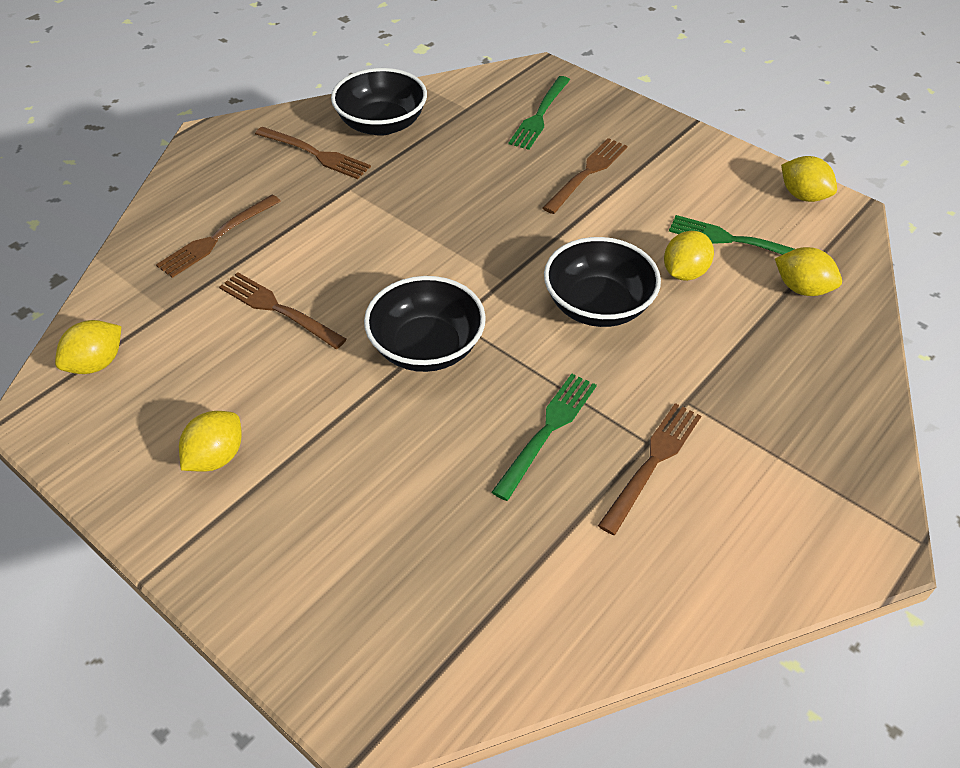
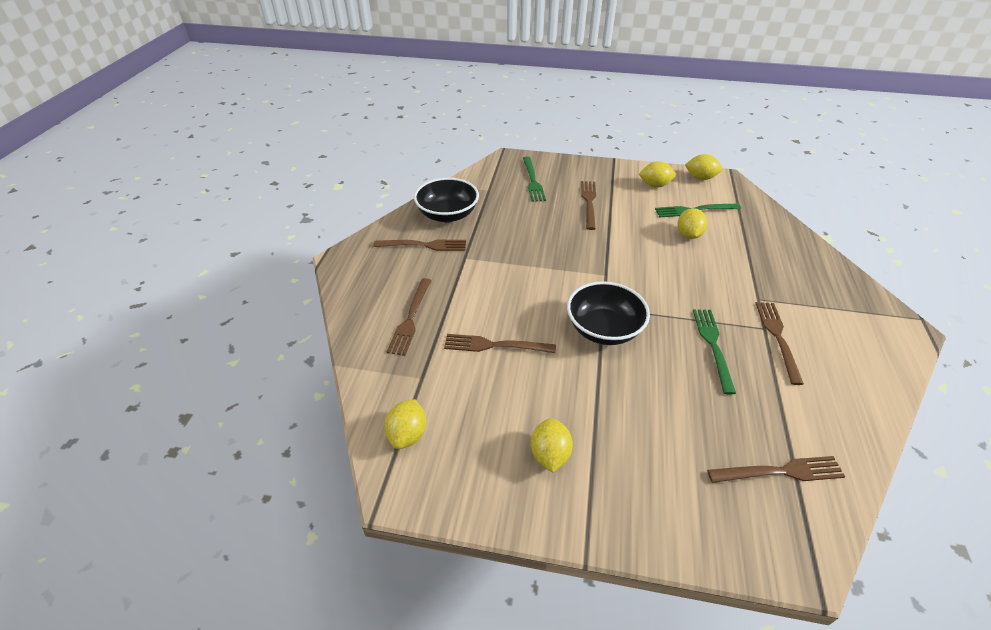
camera: 30 degrees left, 5 degrees down
black bowl [544,237,661,327] -> none
yellow lemon [775,247,842,296] -> yellow lemon moved to [639,161,676,188]
none -> brown fork [707,456,845,483]

